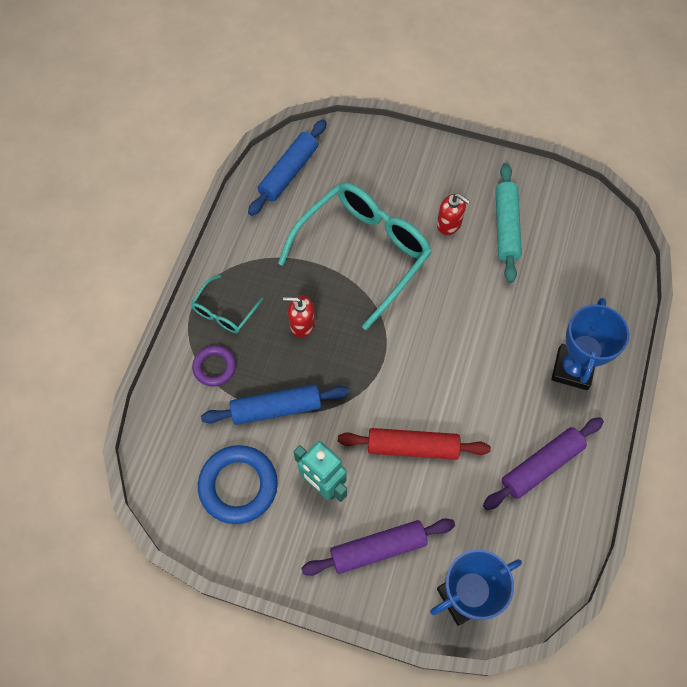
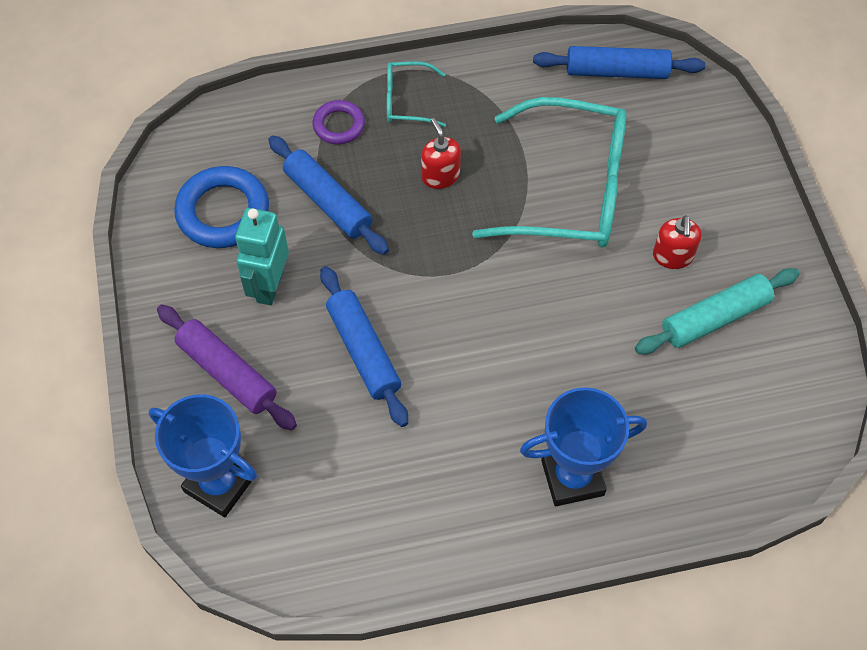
camera: 60 degrees right, 5 degrees down
red rolling pin [338,428,491,460] -> blue rolling pin [320,266,408,427]
purple rolling pin [483,417,604,510] -> none

